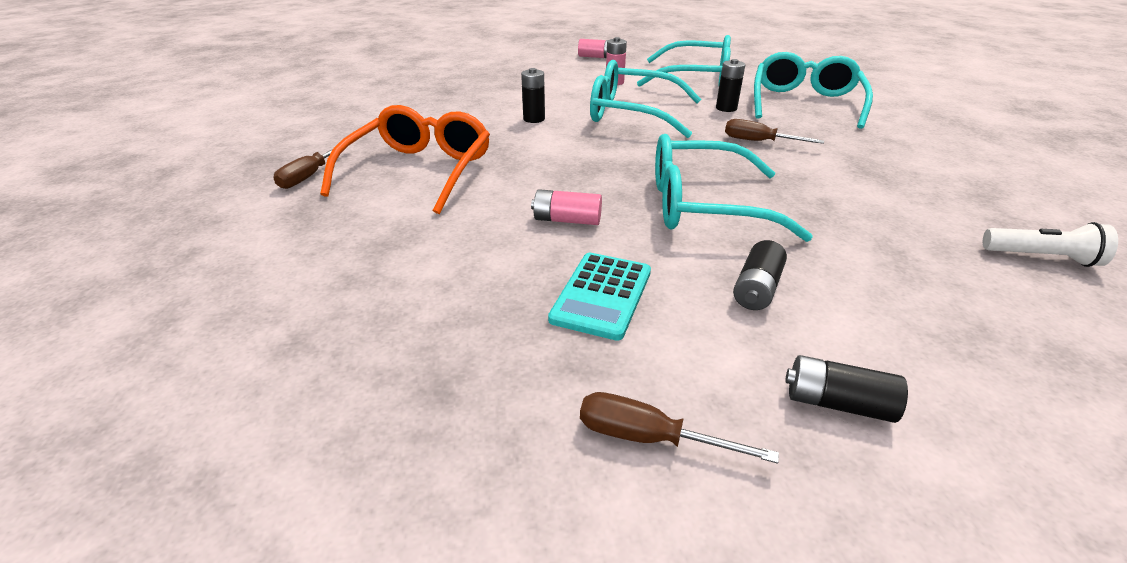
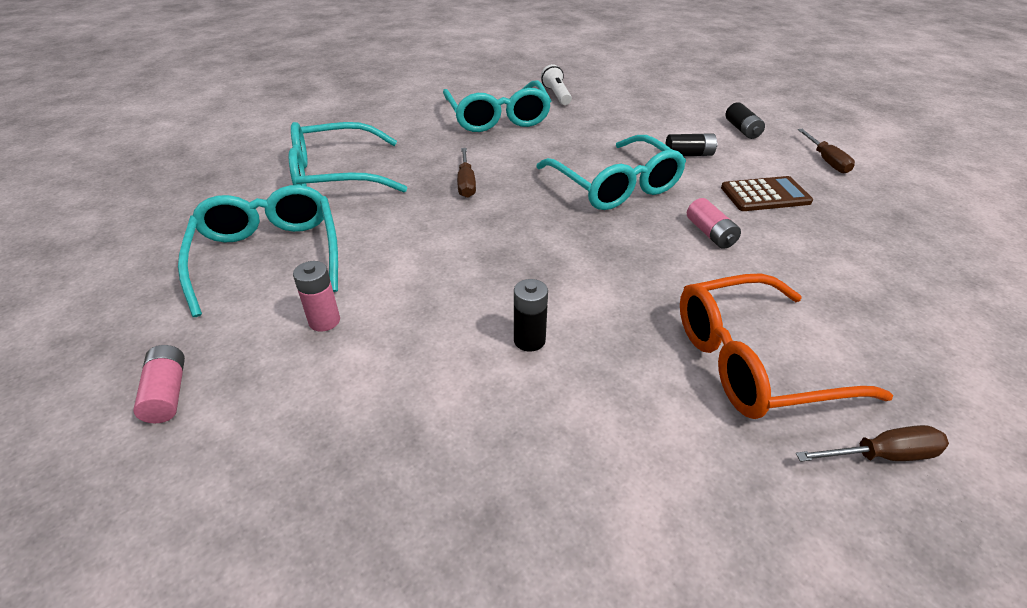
camera: 120 degrees left, 5 degrees up
turquoise calculator [548,253,651,341] -> brown calculator [721,176,813,211]
turquoise glasses [590,60,702,138] -> turquoise glasses moved to [443,80,552,132]
black battery [716,59,745,112] -> none

